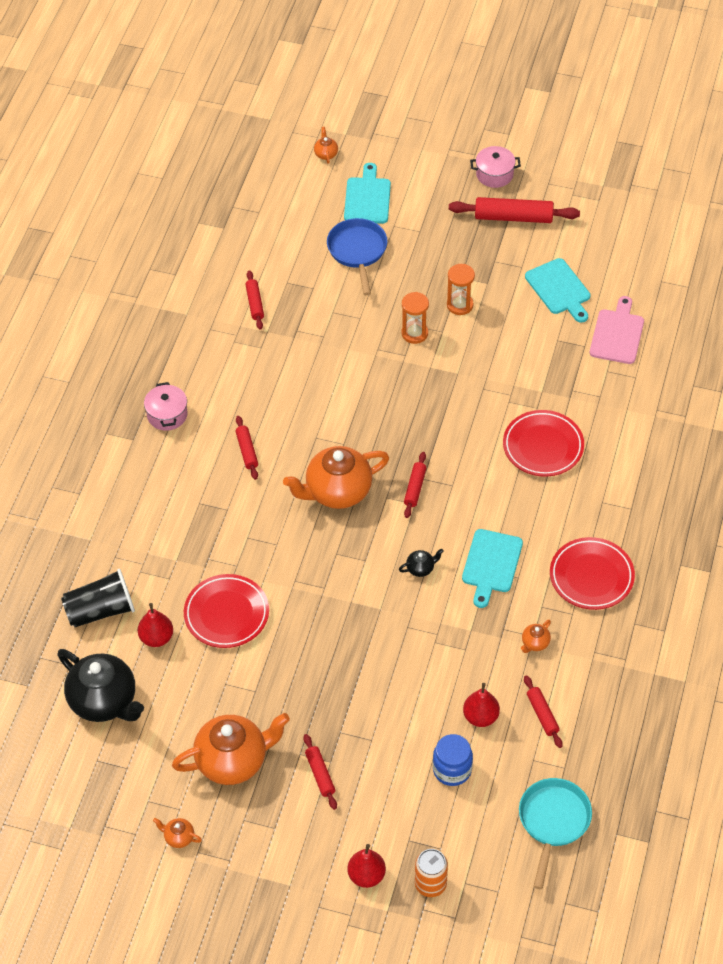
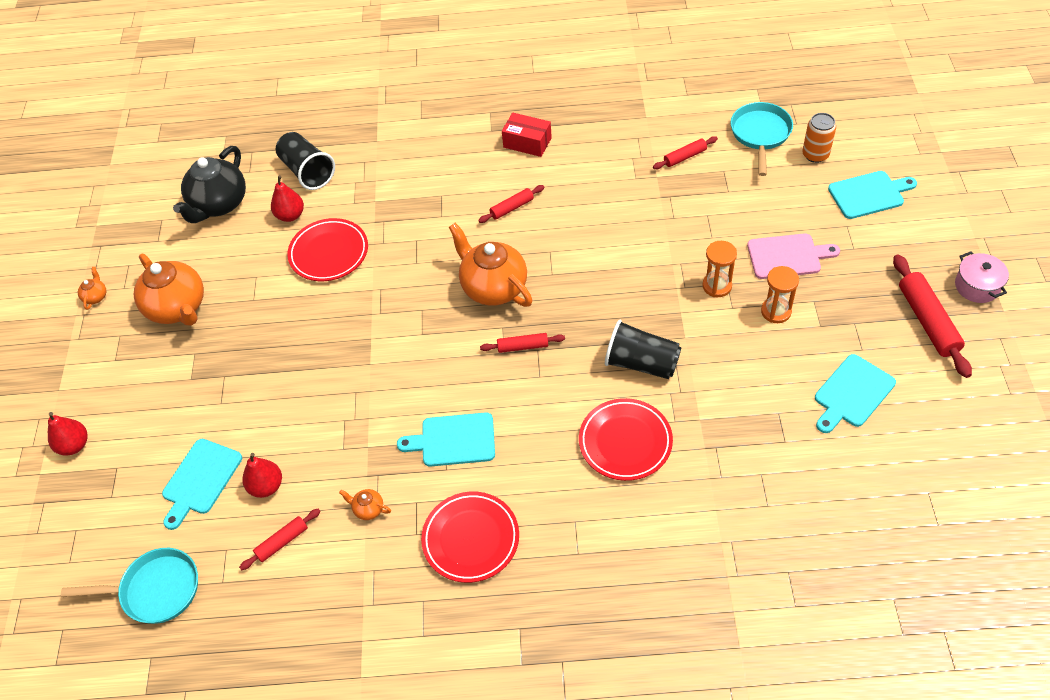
camera: 75 degrees right, 0 degrees up
pink pot [144,382,188,431] -> red box [502,112,552,157]
red rolling pin [303,734,337,810] -> none
orange teapot [314,127,338,164] -> none
blue pan [327,218,388,295] -> none
black teapot [399,549,444,577] -> none
orange can [415,849,448,897] -> orange can moved to [802,113,836,163]
blue jar [433,734,473,786] -> turquoise cutting board [162,439,242,530]
pink cutting board [590,296,644,364] -> pink cutting board moved to [747,233,840,279]
none -> black cup [605,320,682,379]
none -> turquoise pan [730,102,793,176]

